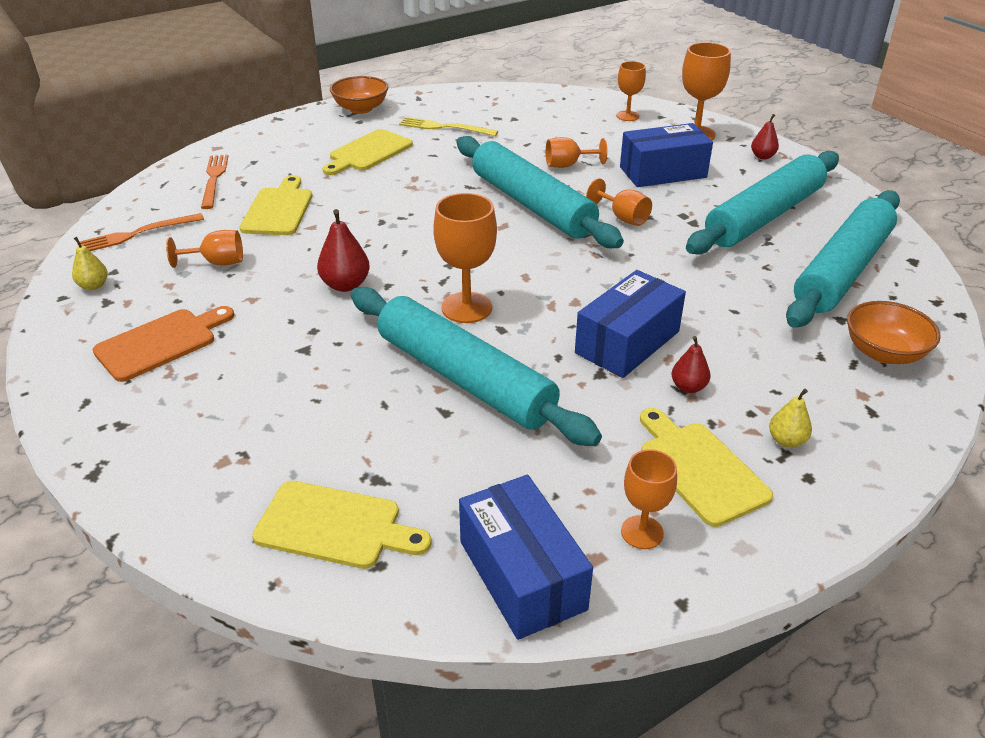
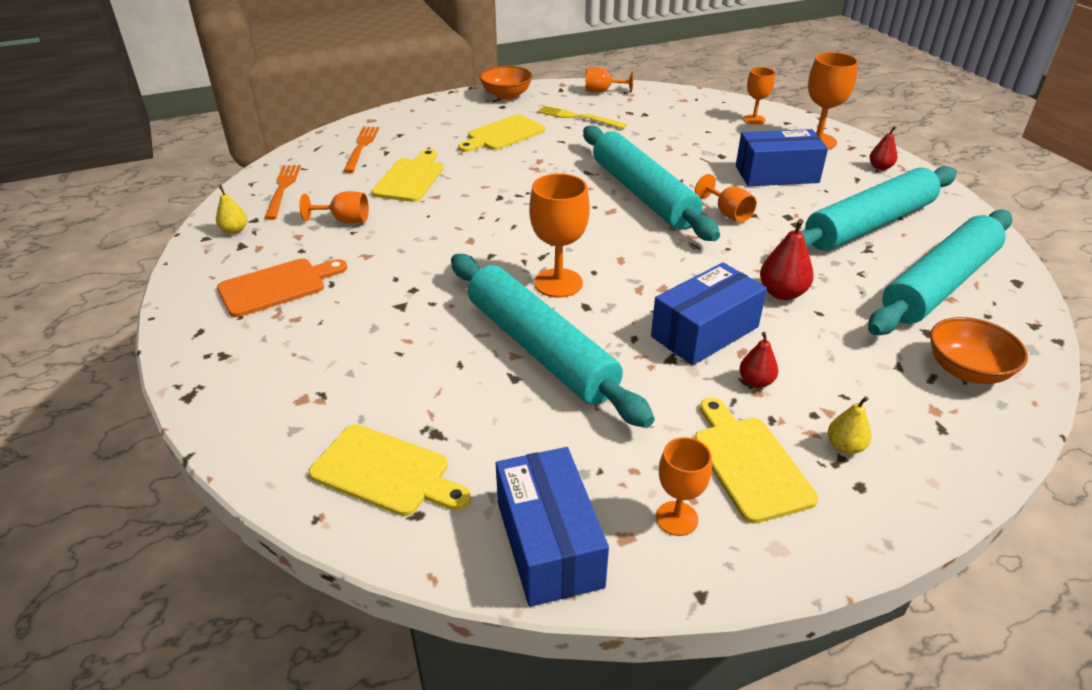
camera: 10 degrees right, 0 degrees up
orange fork [77,213,204,251] -> orange fork turned 105 degrees clockwise [265,165,301,220]
red pear [317,209,370,292] -> red pear moved to [760,219,814,300]
orange goblet [546,137,607,168] -> orange goblet moved to [585,67,634,93]

